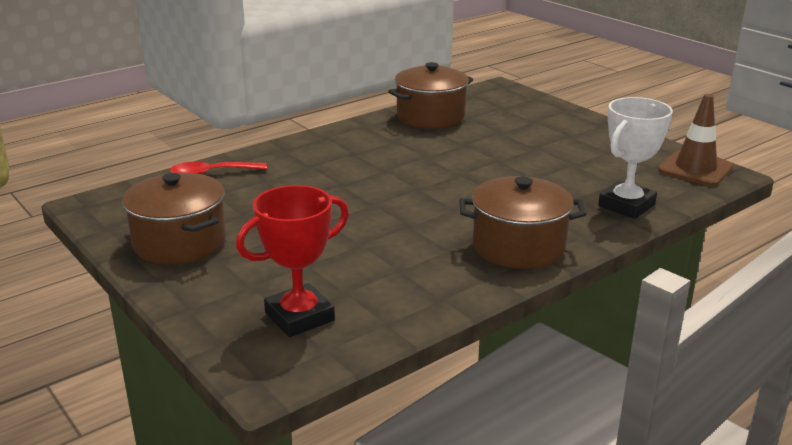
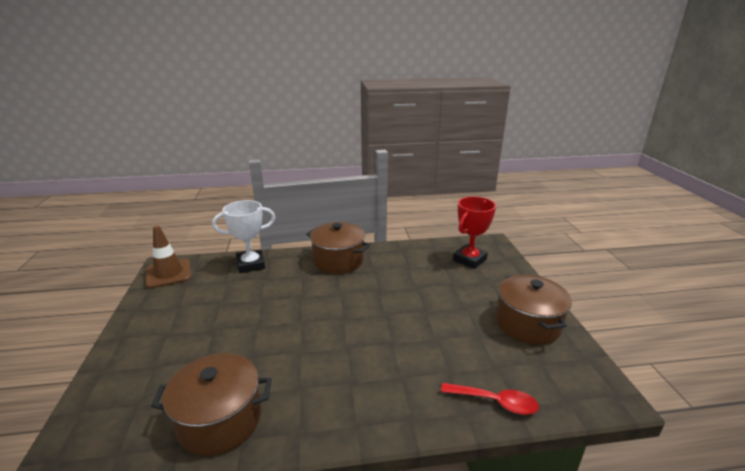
camera: 150 degrees left, 0 degrees up
red trophy [236,185,349,337] -> red trophy turned 45 degrees counterclockwise [453,196,496,269]

